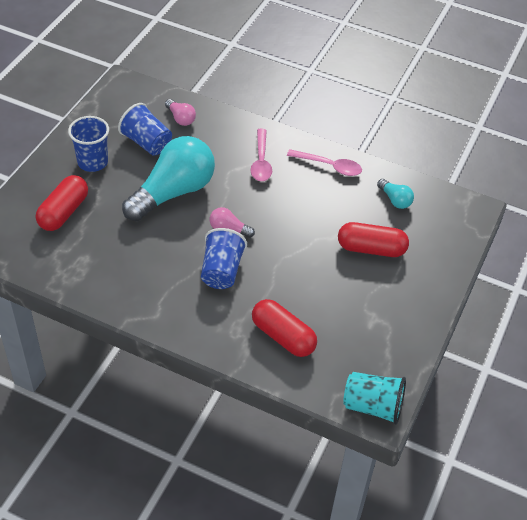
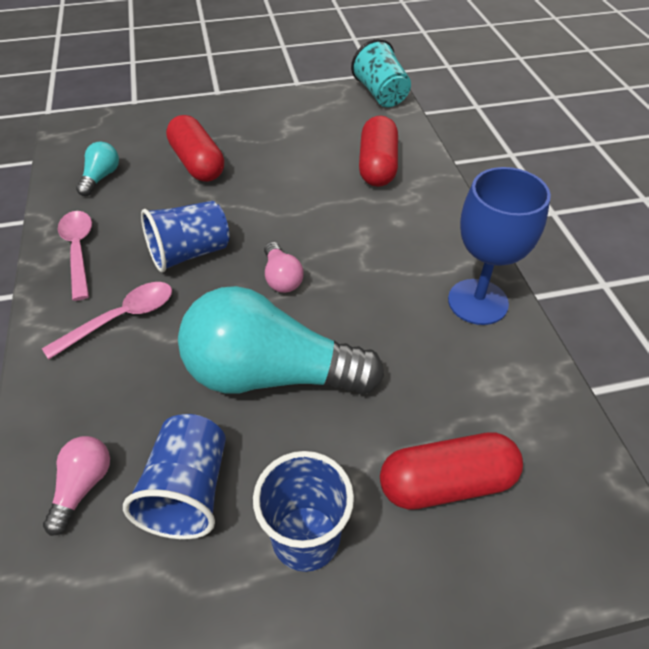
camera: 125 degrees left, 0 degrees up
blue cup [201,228,247,289] -> blue cup moved to [141,201,230,273]
none -> blue goblet [448,167,551,325]

